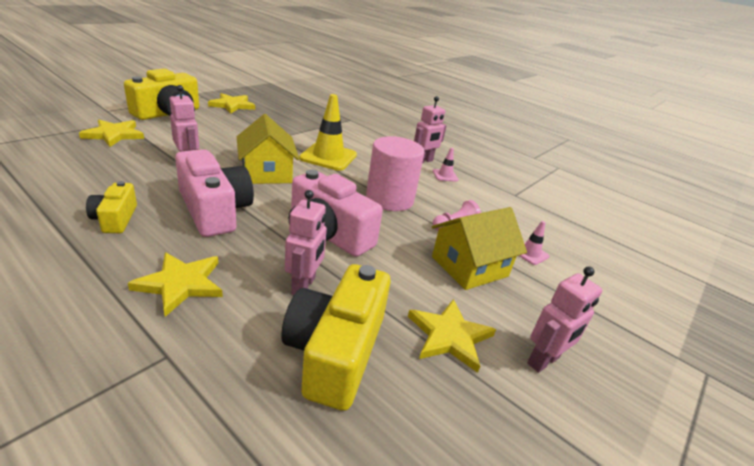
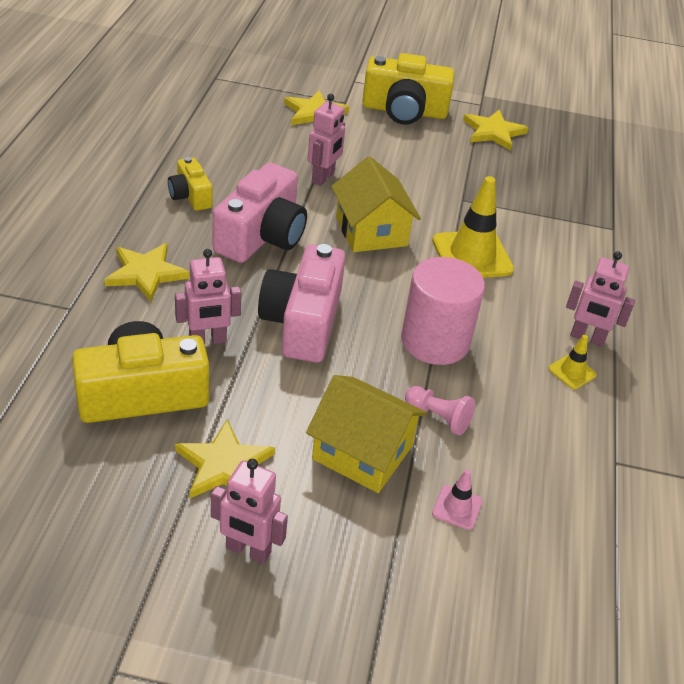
camera: 60 degrees right, 10 degrees up
yellow camera [86,181,137,233] -> yellow camera turned 75 degrees counterclockwise [168,157,213,211]
yellow house [237,114,299,184] -> yellow house turned 60 degrees counterclockwise [331,156,421,252]
pink traffic cone [433,148,459,182] -> yellow traffic cone [548,335,597,389]

